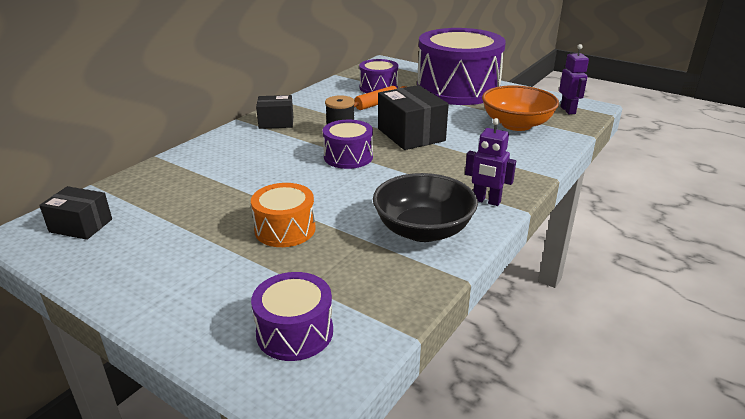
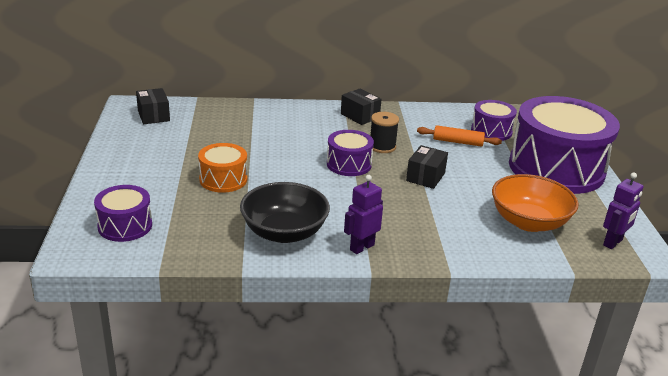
camera: 50 degrees right, 0 degrees up
black box [378,85,449,150] -> black box [406,145,448,189], size x0.62
purple robot [465,118,516,206] -> purple robot turned 60 degrees clockwise [344,175,383,254]

